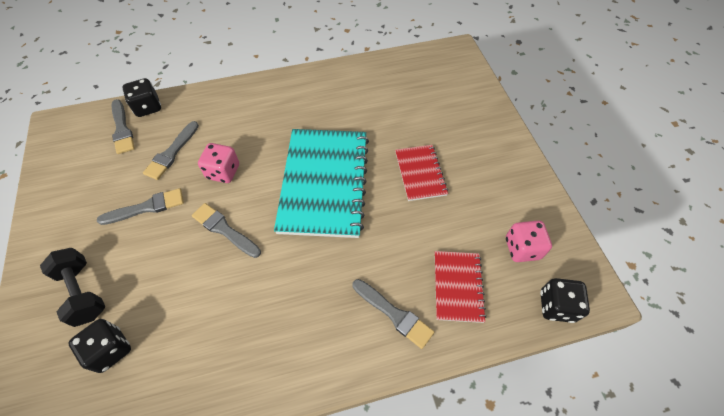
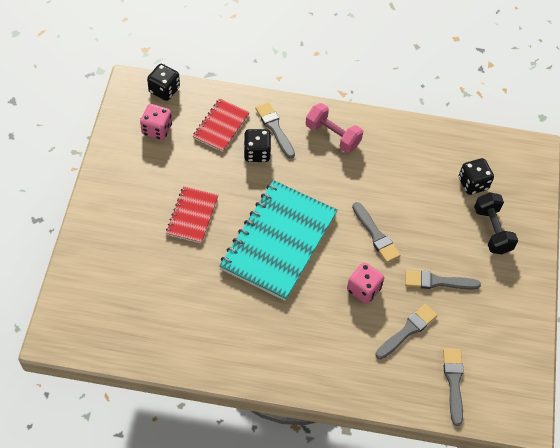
camera: 160 degrees left, 0 degrees up
black dice [122,78,161,117] -> black dice moved to [244,129,271,162]
none -> pink dumbbell [306,103,363,153]

